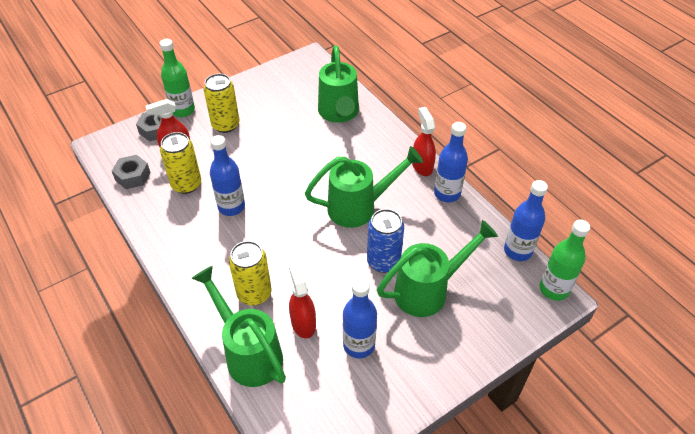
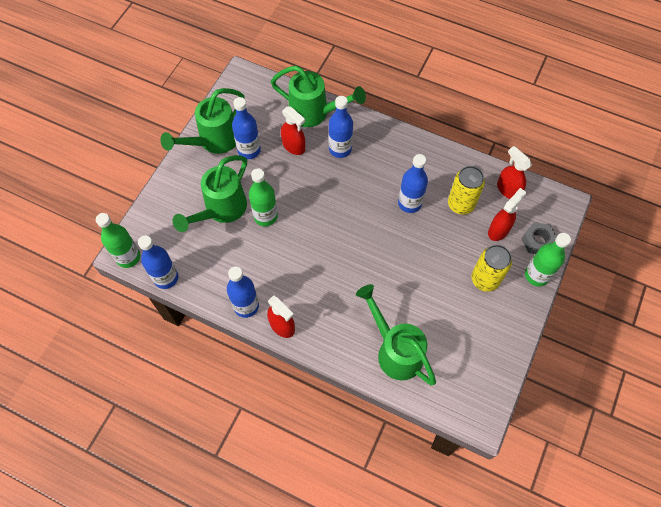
camera: 150 degrees right, 15 degrees up
grey nut [112,155,151,189] -> red spray bottle [497,146,532,199]
yellow can [229,241,272,305] -> blue bottle [328,96,353,158]
green watering can [305,146,423,228] -> green watering can moved to [161,88,245,154]
blue can [367,209,404,273] -> green bottle [249,168,278,226]

